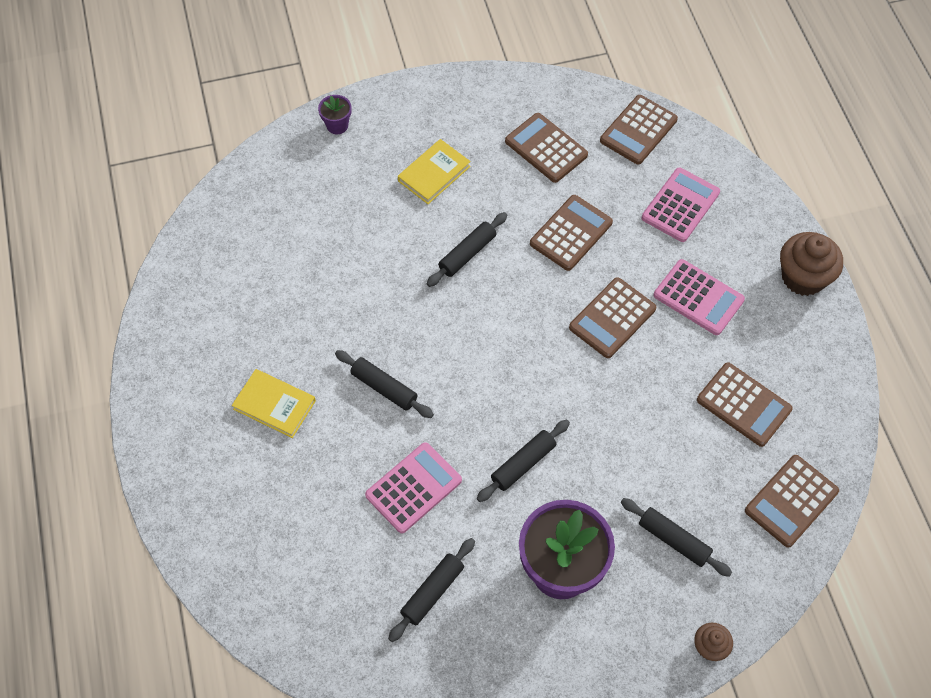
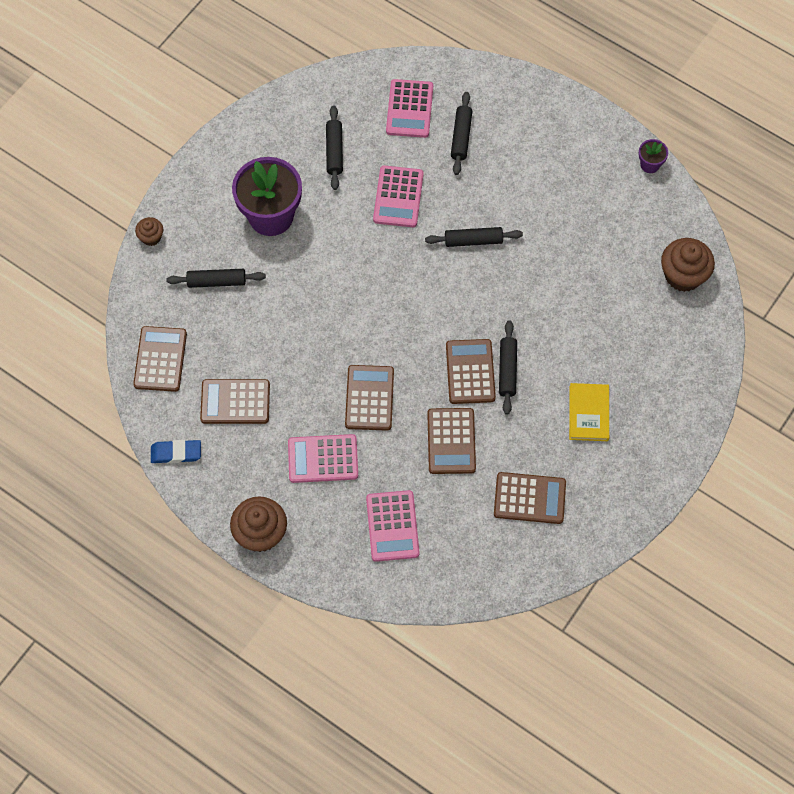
camera: 140 degrees right, 5 degrees up
yellow book [232,369,316,438] -> none
purple flower pot [318,95,352,134] -> purple flower pot moved to [638,139,668,173]
black rolling pin [477,420,570,502] -> black rolling pin moved to [451,92,472,175]
brown calculator [600,95,678,165] -> brown calculator moved to [446,339,496,404]
none -> blue eraser [151,440,201,463]
none -> pink calculator [386,79,433,138]
none -> brown cupcake [661,238,715,292]

